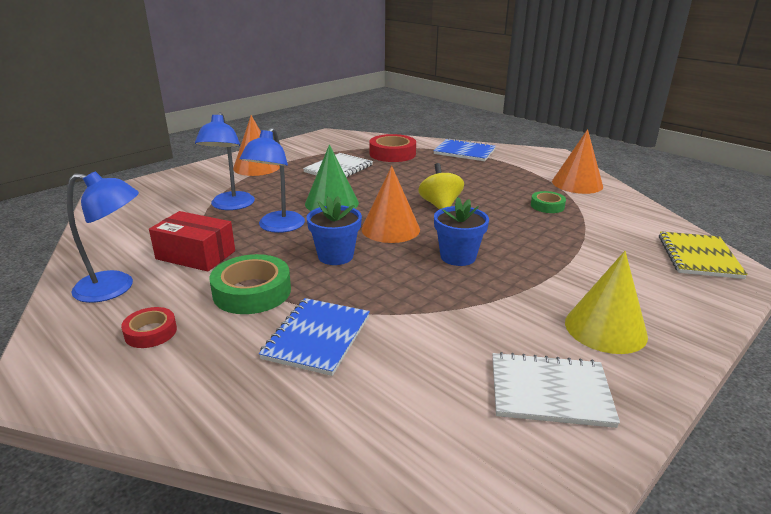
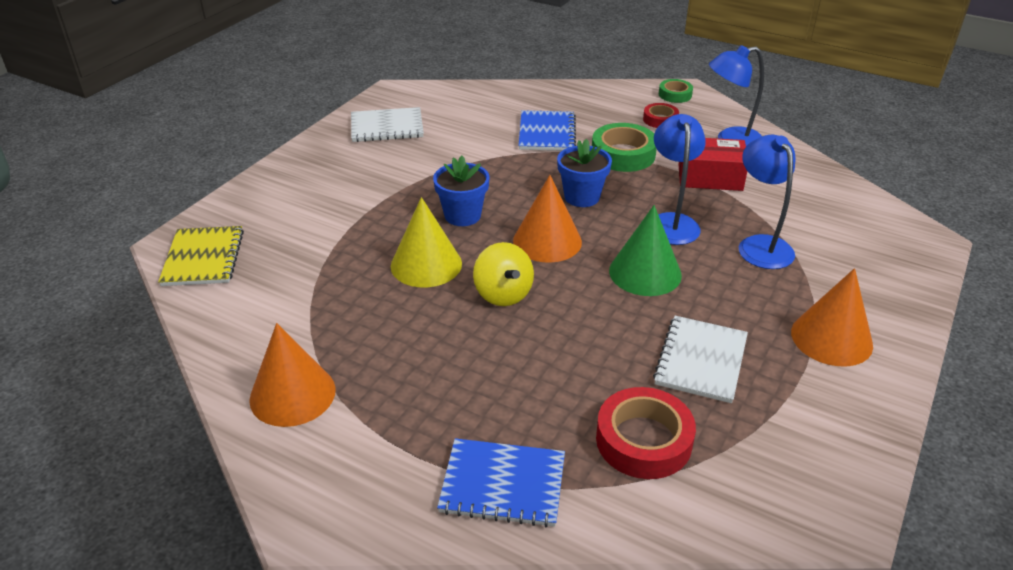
camera: 165 degrees right, 10 degrees up
green tape [531,191,566,213] -> green tape moved to [659,79,693,103]
yellow cone [565,251,648,354] -> yellow cone moved to [391,197,462,287]

